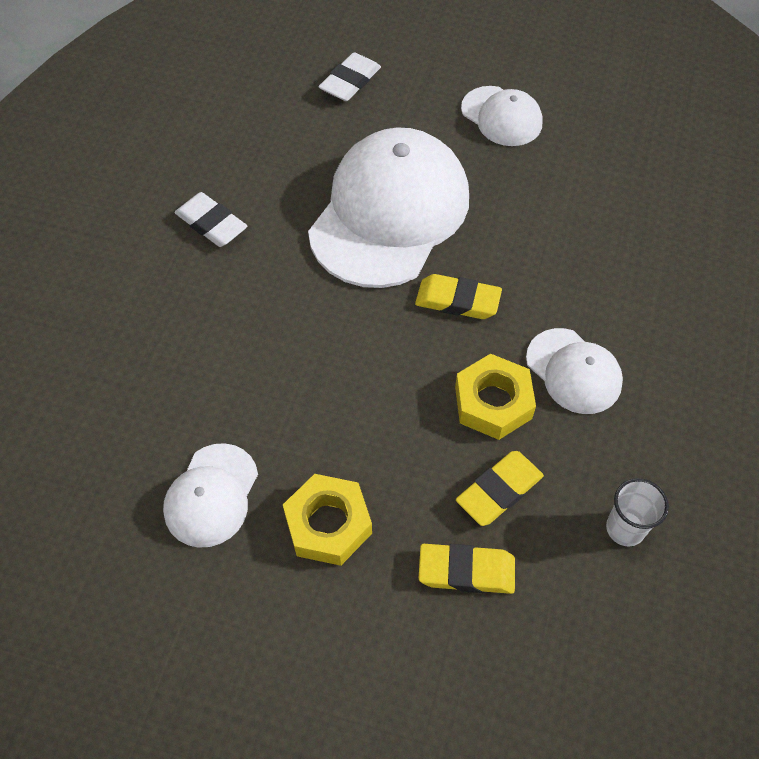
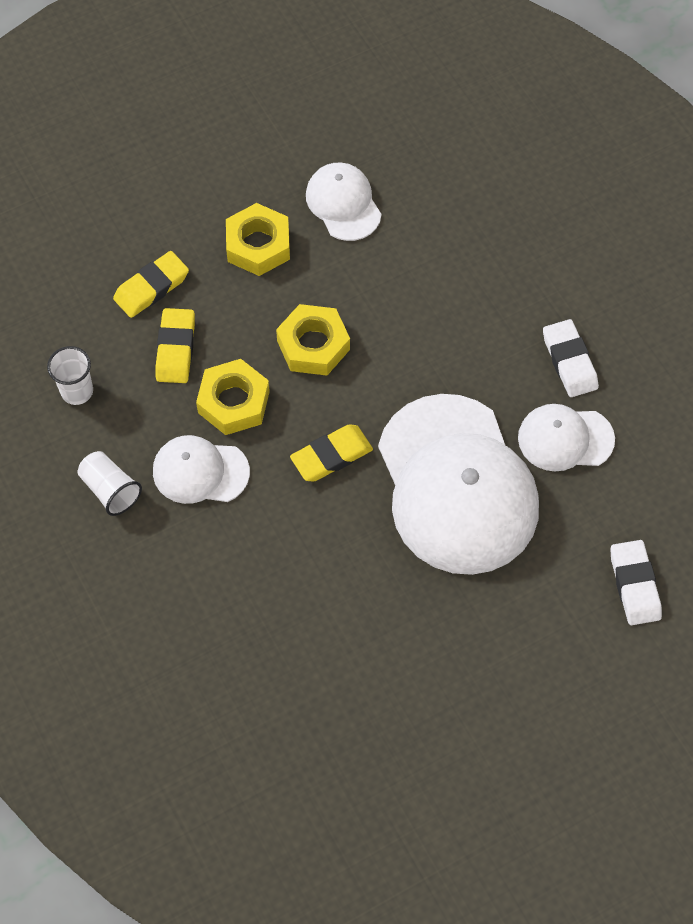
camera: 135 degrees right, 5 degrees up
white eraser [175,192,247,247] -> white eraser turned 75 degrees clockwise [543,319,599,397]
white cap [461,86,543,146] -> white cap moved to [518,404,615,472]
none -> white cup [78,451,142,516]
none -> yellow nut [276,304,350,375]

